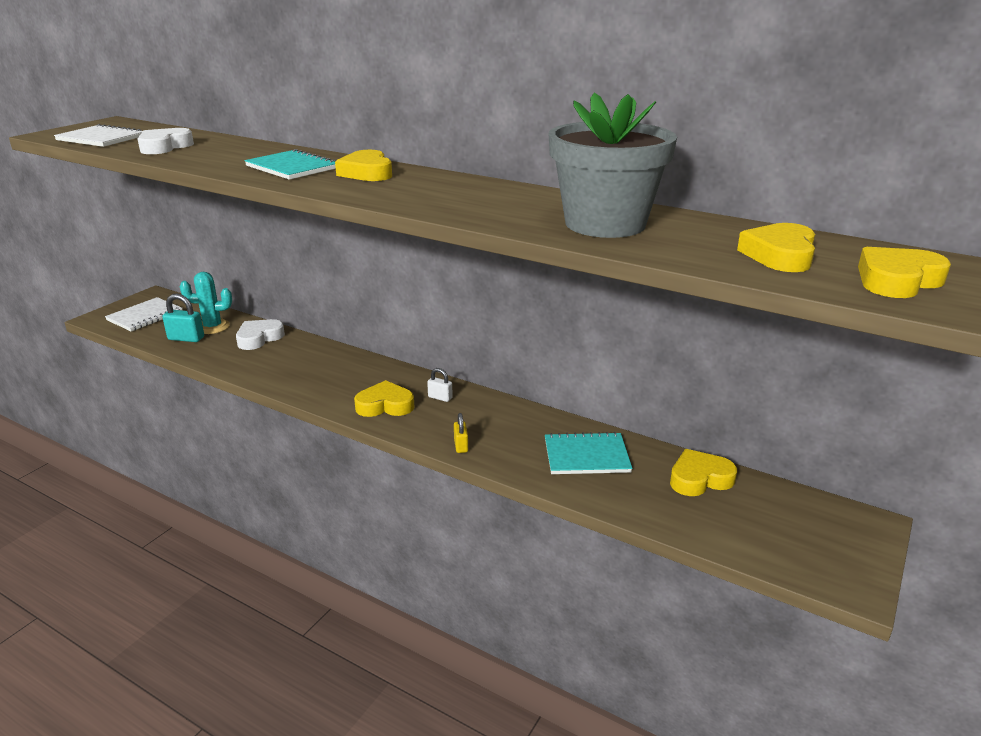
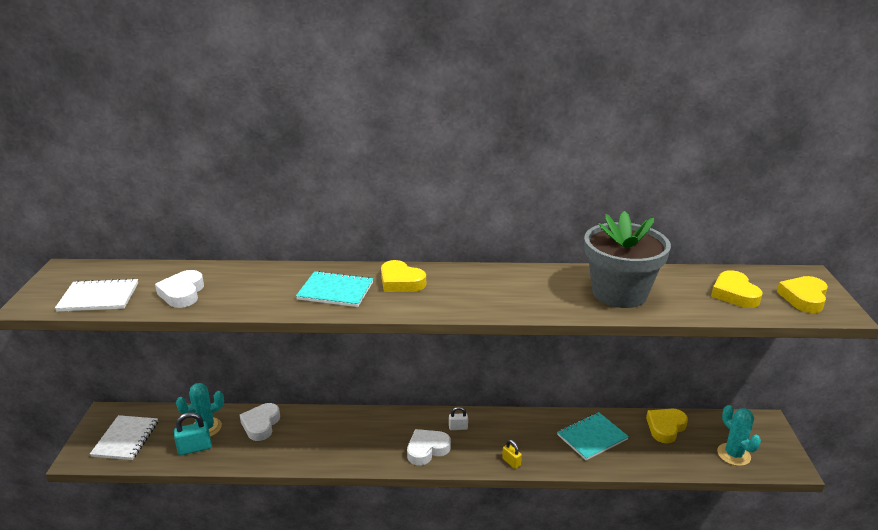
camera: 30 degrees left, 0 degrees up
yellow heart [354,380,414,417] -> white heart [407,429,451,465]
none -> turquoise cactus [717,405,761,466]

